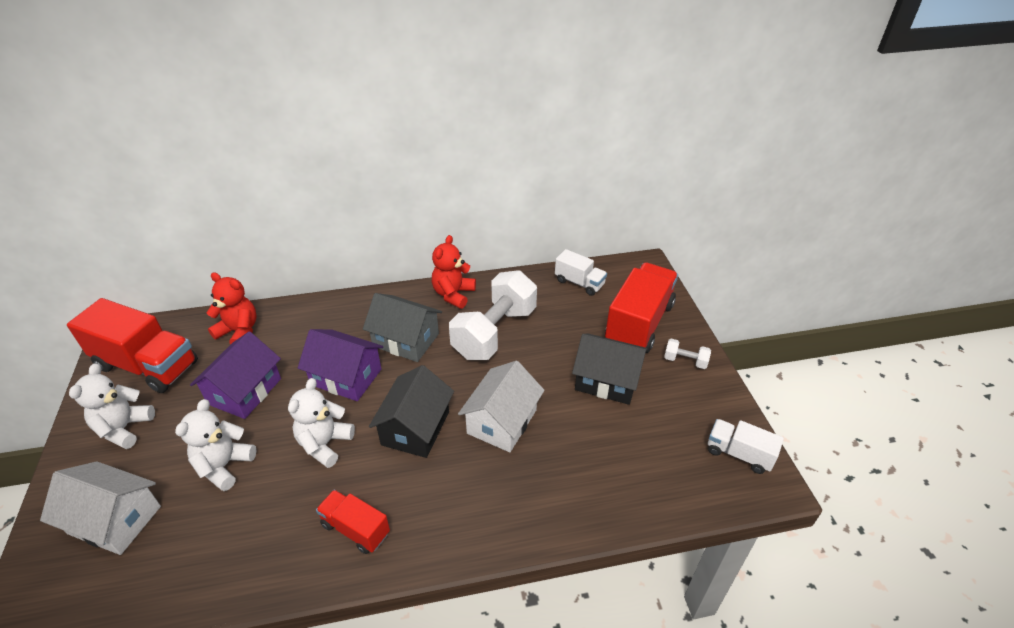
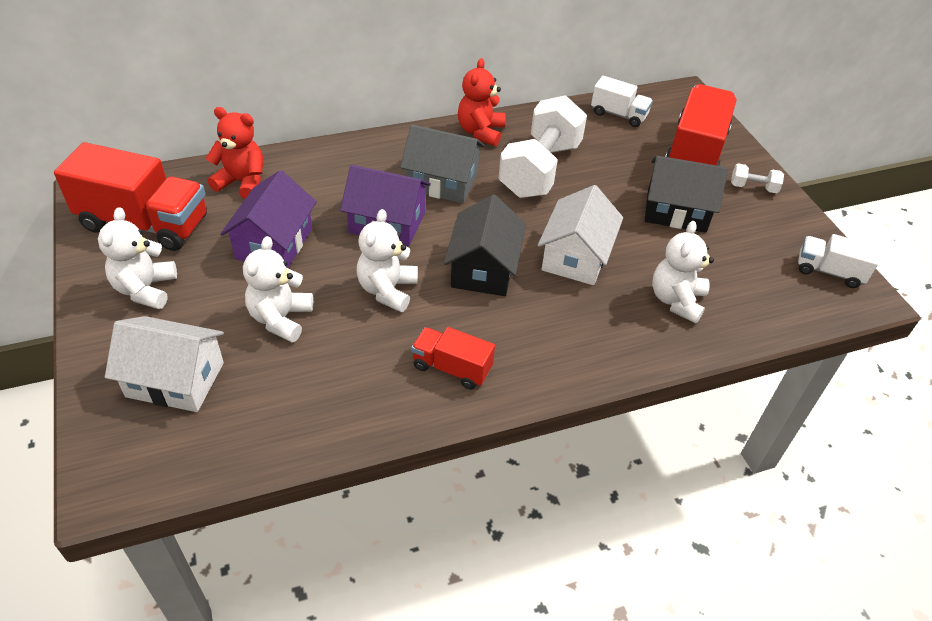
camera: 10 degrees left, 5 degrees up
none -> white teddy bear [652,221,714,324]

